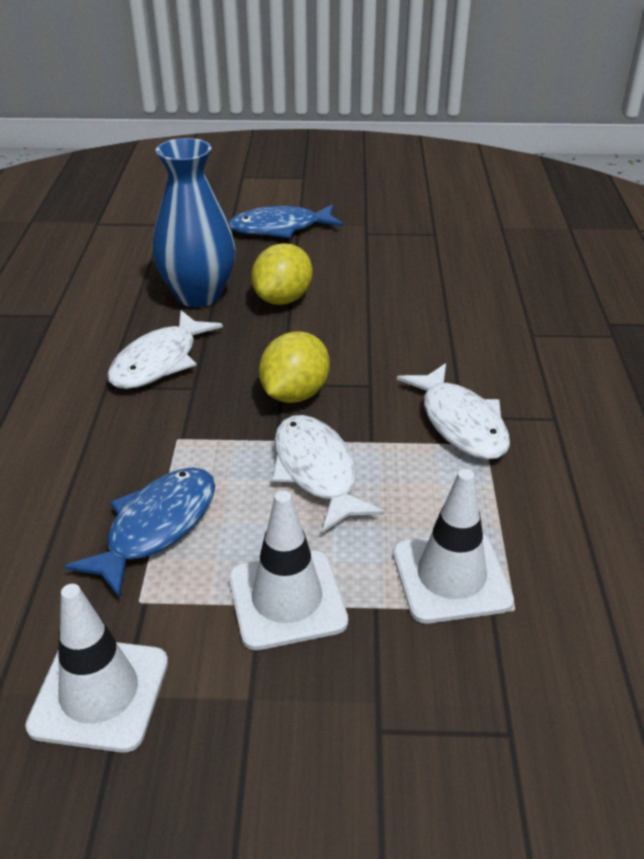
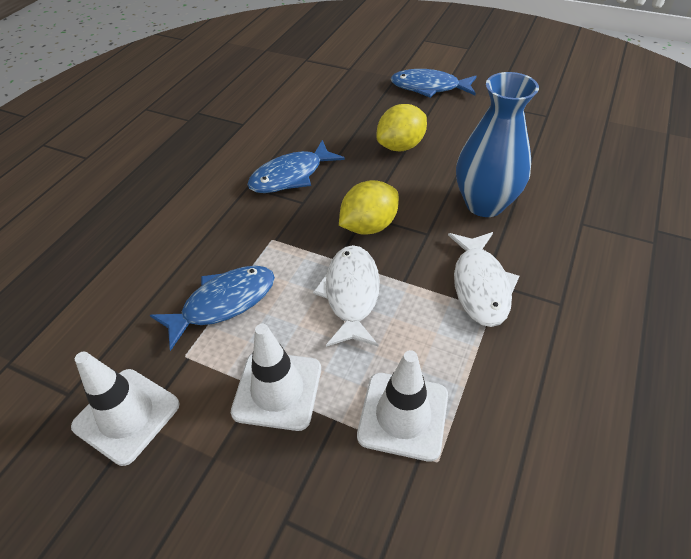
camera: 25 degrees right, 10 degrees up
white fish [107,310,223,389] -> blue fish [247,140,345,193]
blue vase [153,138,236,307] -> blue vase moved to [456,72,539,217]

